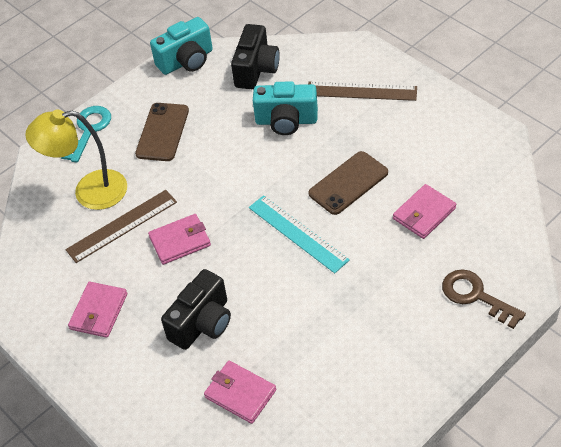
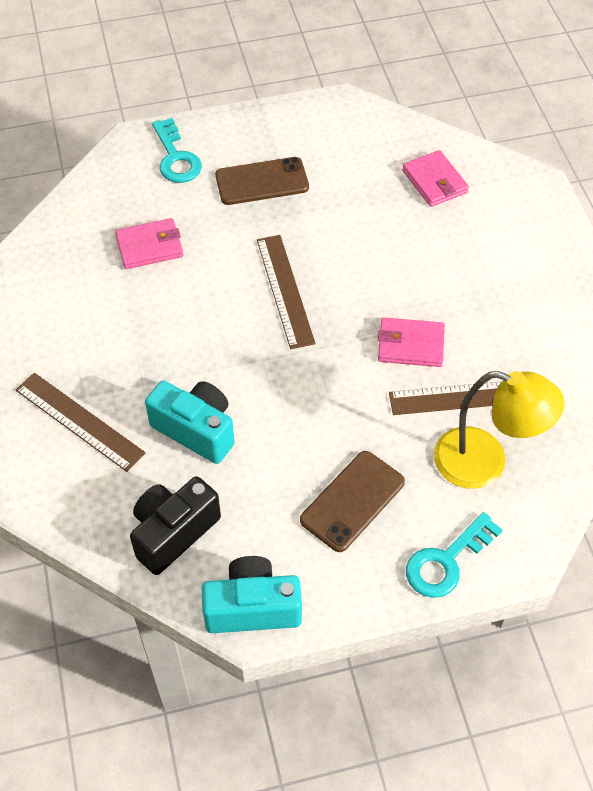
camera: 155 degrees left, 5 degrees up
pink wallet [68,282,127,338] -> none
black camera [161,269,231,350] -> none
turquoise ruler [249,195,350,273] -> brown ruler [257,235,315,349]
brown phone [308,151,388,215] -> brown phone moved to [215,157,309,205]
brown key [442,269,526,329] -> turquoise key [152,118,202,183]

